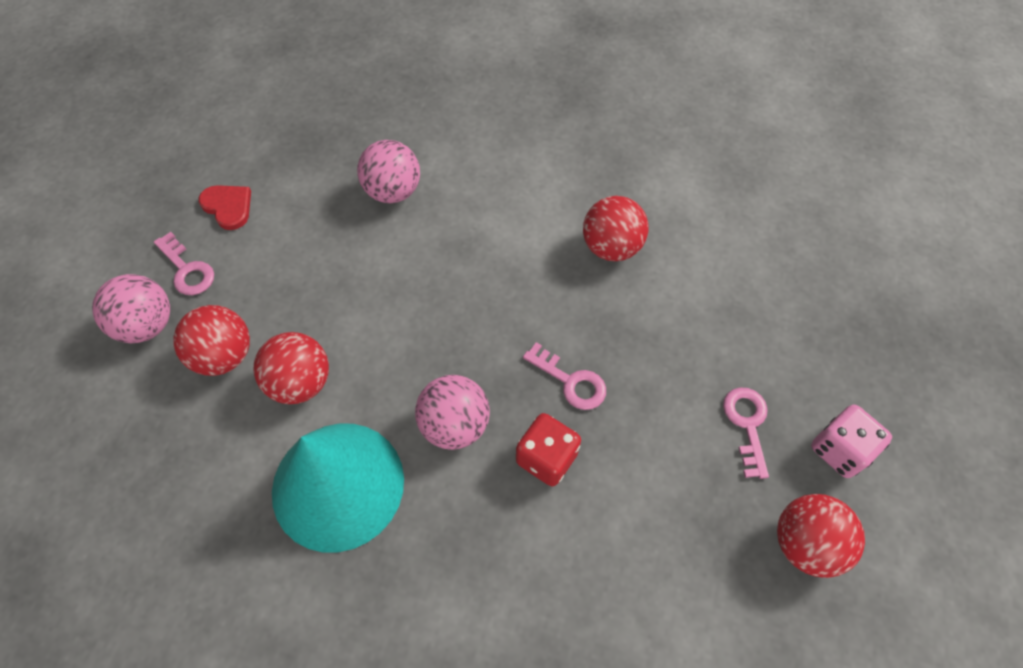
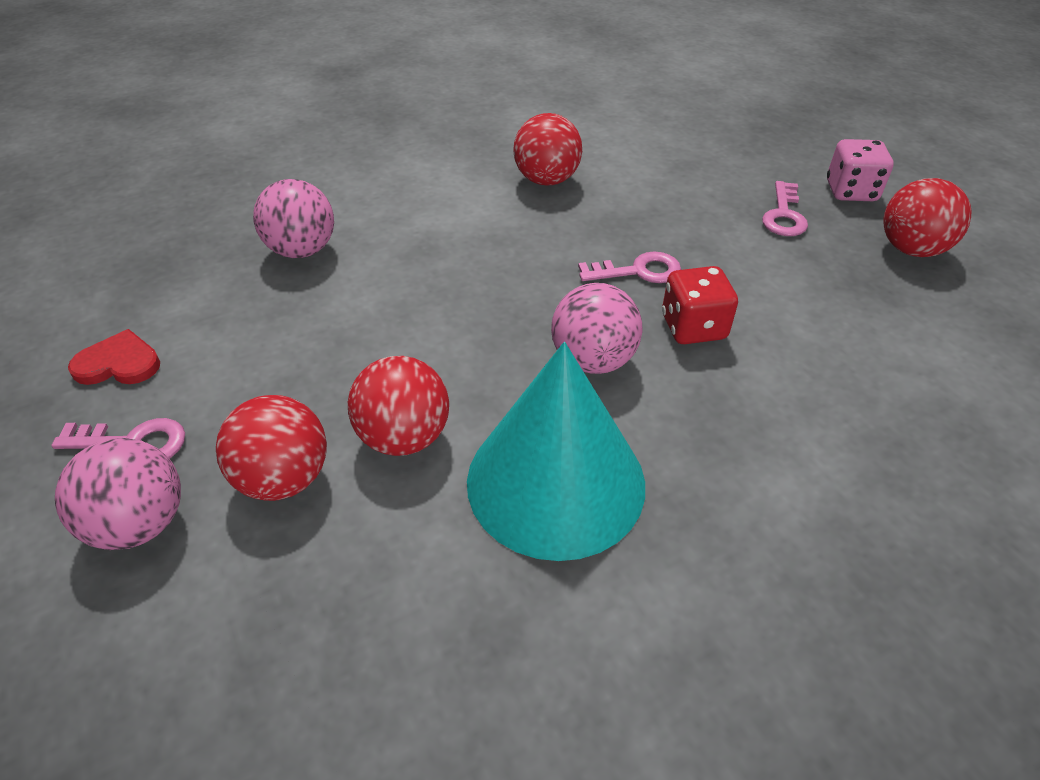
camera: 45 degrees left, 15 degrees down
pink key [723,387,769,479] -> pink key turned 120 degrees counterclockwise [762,181,808,236]

